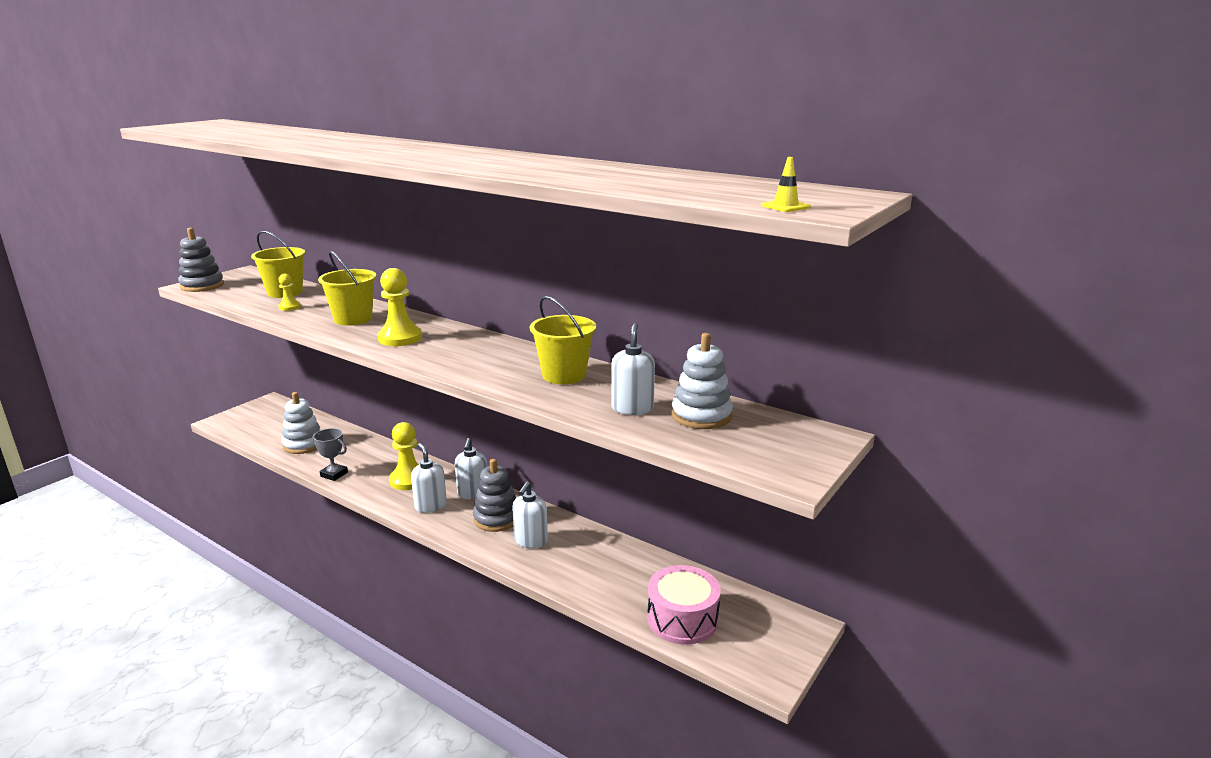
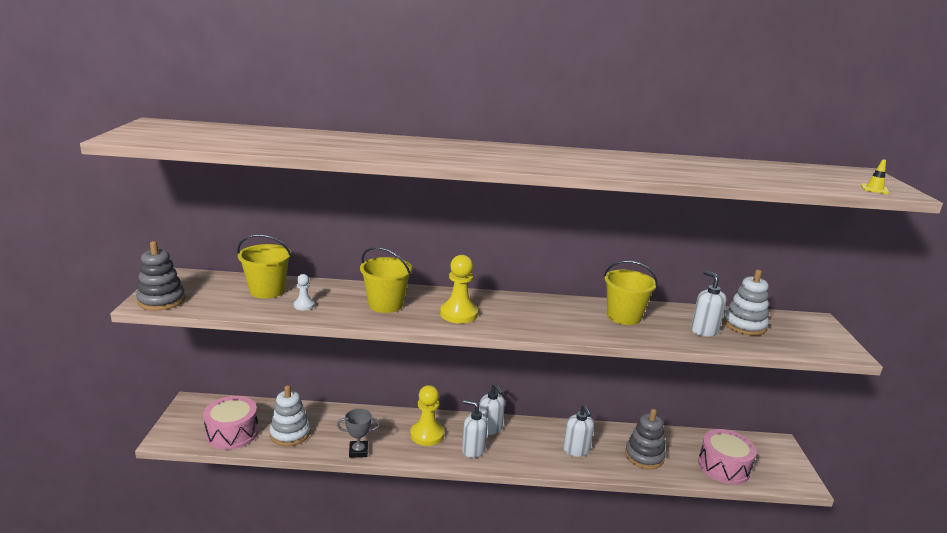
camera: 35 degrees left, 0 degrees up
yellow pawn [278,274,301,311] -> white pawn [294,274,315,310]
grey stacking toy [473,459,516,532] -> grey stacking toy moved to [625,409,666,469]
none -> pink drum [203,396,259,450]

